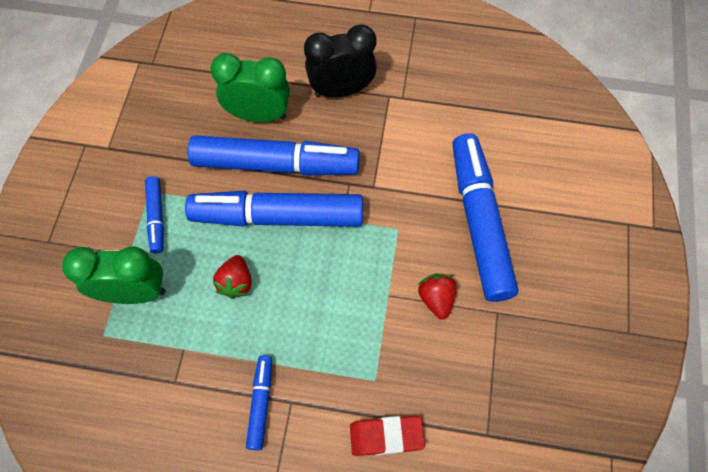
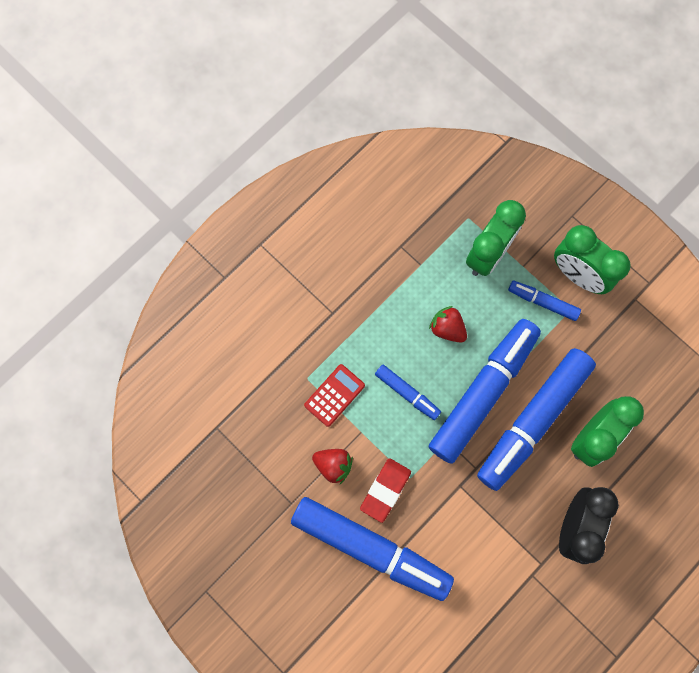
camera: 125 degrees right, 10 degrees up
blue marker [246,356,272,450] -> blue marker moved to [375,365,441,420]
red eraser [350,416,425,456] -> red eraser moved to [360,458,411,523]
none -> red calculator [304,364,365,427]
none -> green clock [554,225,631,294]

